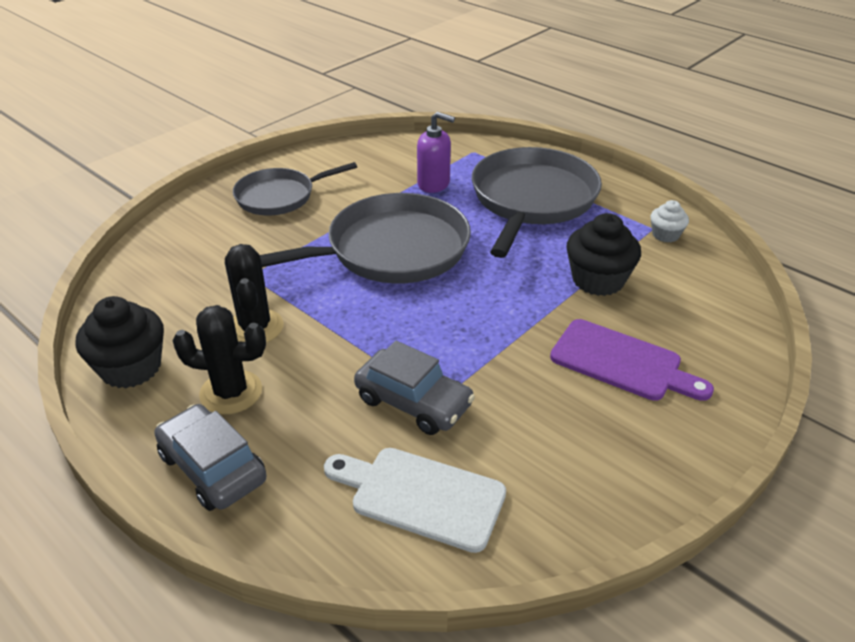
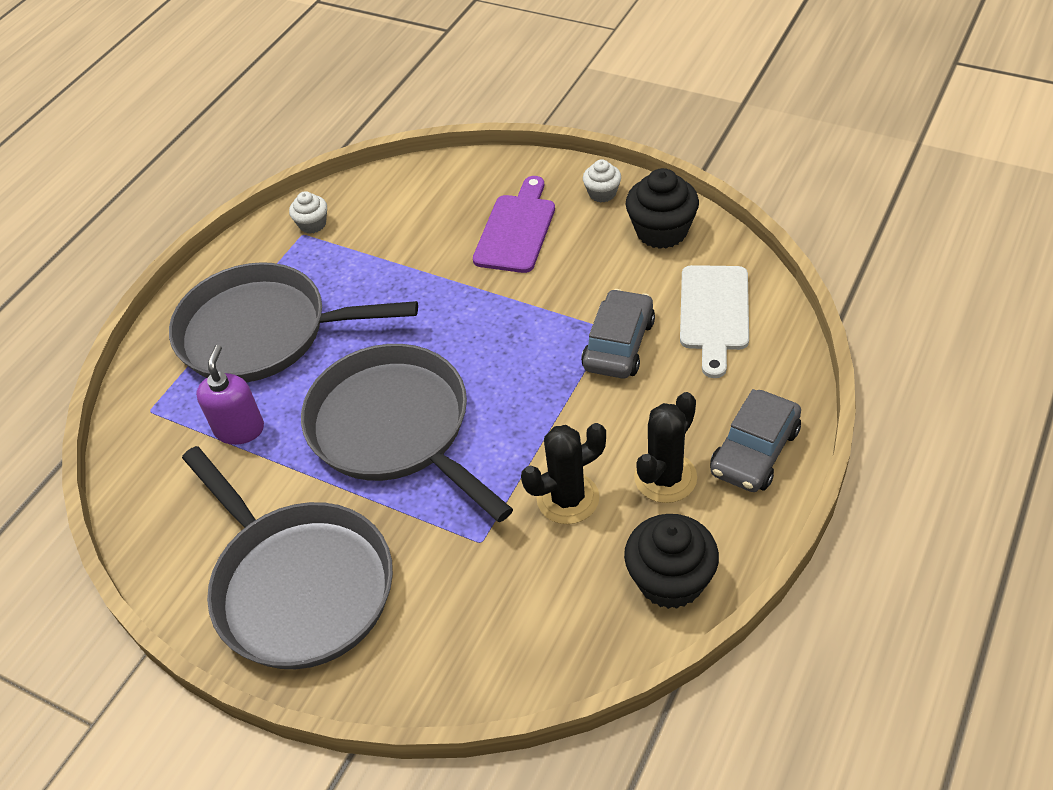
camera: 100 degrees left, 10 degrees up
black cactus [173,305,266,414] -> black cactus turned 45 degrees clockwise [634,392,697,503]
grey pan [233,162,357,215] -> grey pan [182,446,393,669], size x1.64
black cupcake [566,213,641,296] -> black cupcake moved to [626,168,699,249]
none -> white cupcake [583,159,621,202]

